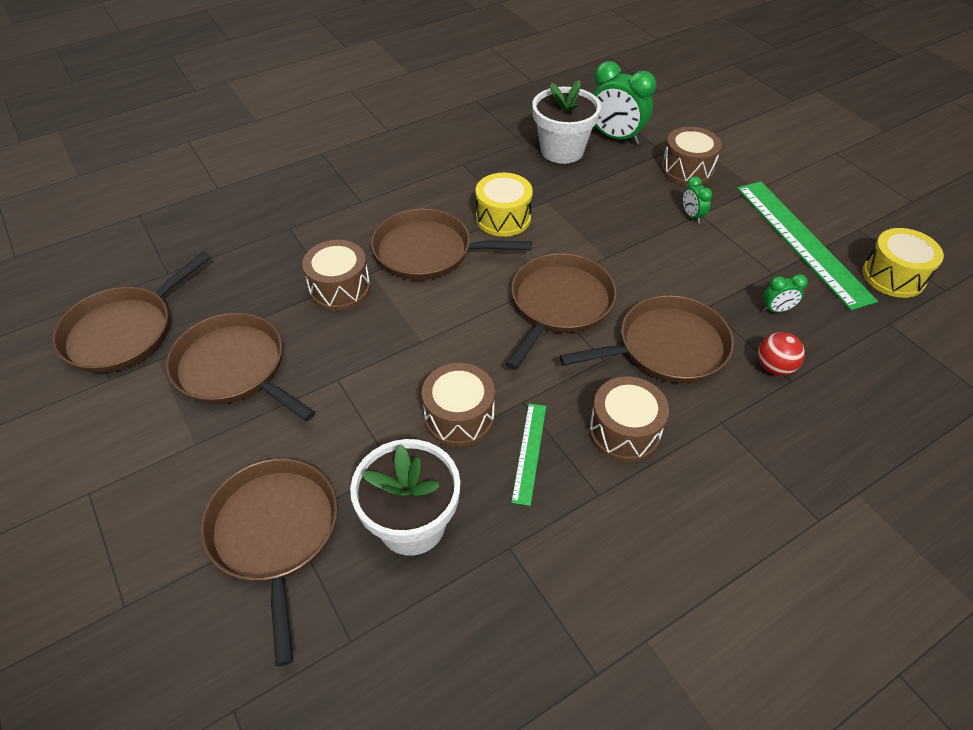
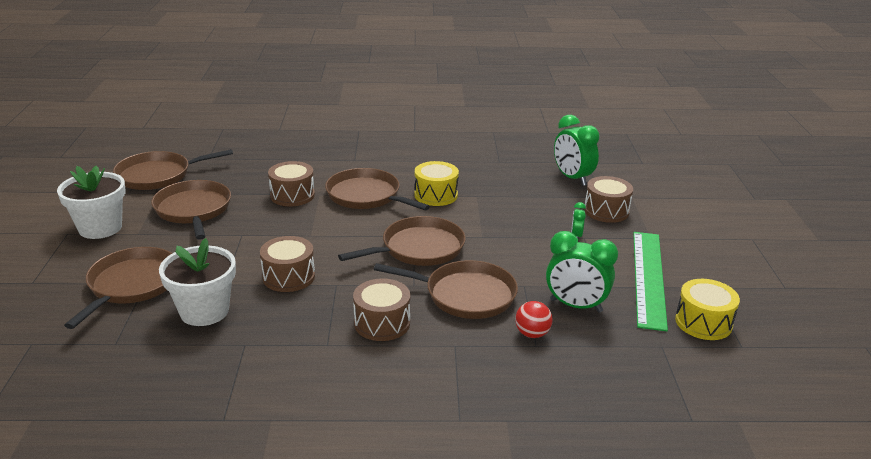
camera: 30 degrees right, 20 degrees down
green ruler [511,403,546,506] -> none
white flower pot [532,80,601,164] -> white flower pot moved to [57,166,126,239]
green clock [763,274,808,312] -> green clock [546,231,618,313], size x2.07

